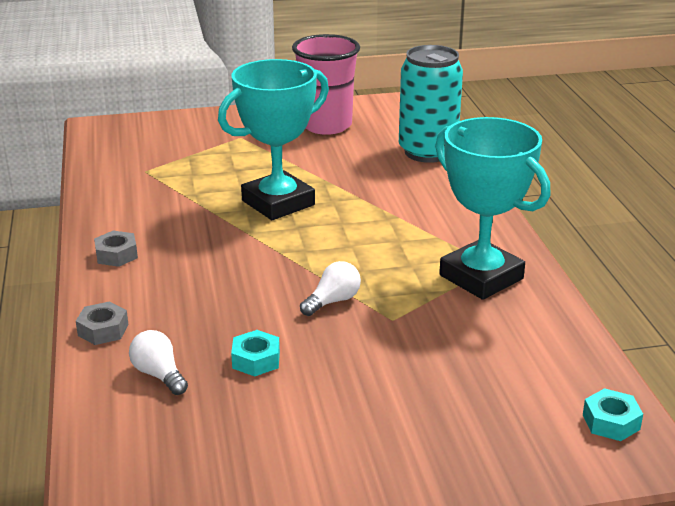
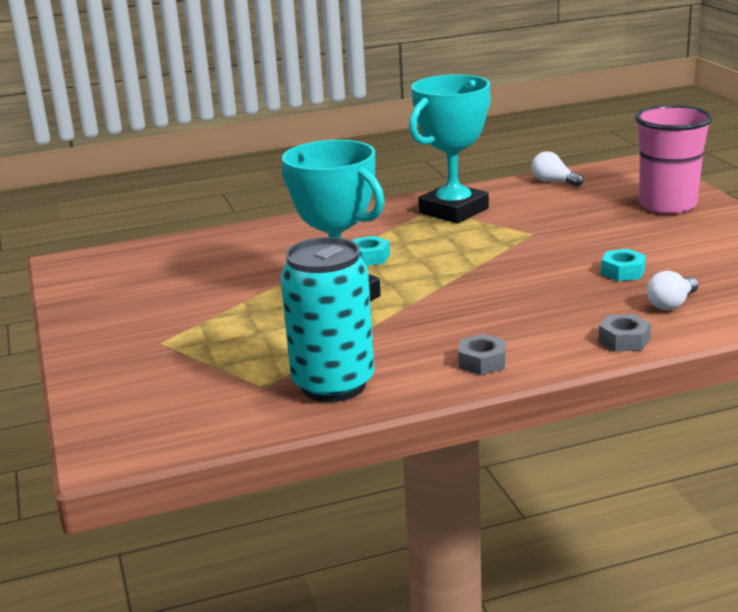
camera: 95 degrees left, 5 degrees down
pink cup [292,34,360,135] -> pink cup moved to [635,105,713,214]
white light bulb [300,261,361,316] -> white light bulb moved to [532,151,583,187]
turquoise can [399,45,463,163] -> turquoise can moved to [281,237,374,402]
turquoise nut [583,388,643,441] -> turquoise nut moved to [353,236,390,266]

